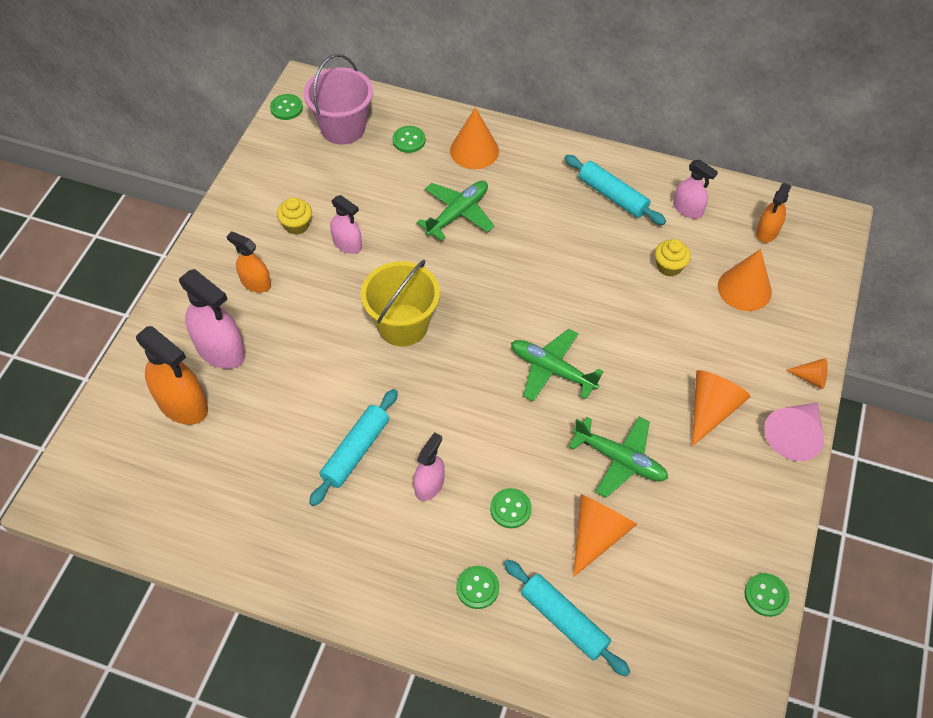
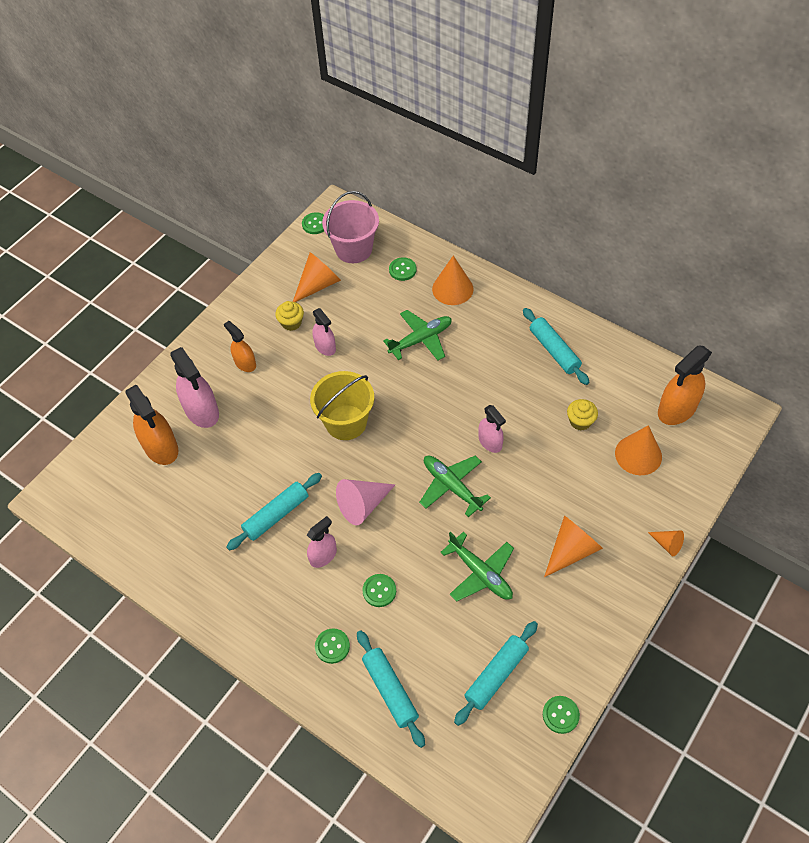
camera: 20 degrees right, 0 degrees up
orange cone [573,494,637,577] -> orange cone moved to [293,252,341,302]
pink spray bottle [673,159,718,219] -> pink spray bottle moved to [478,405,506,453]
orange spray bottle [756,183,791,243] -> orange spray bottle [658,346,712,425], size x1.66
pink cone [764,403,824,461] -> pink cone moved to [336,479,395,525]
none -> turquoise rolling pin [454,621,538,726]

